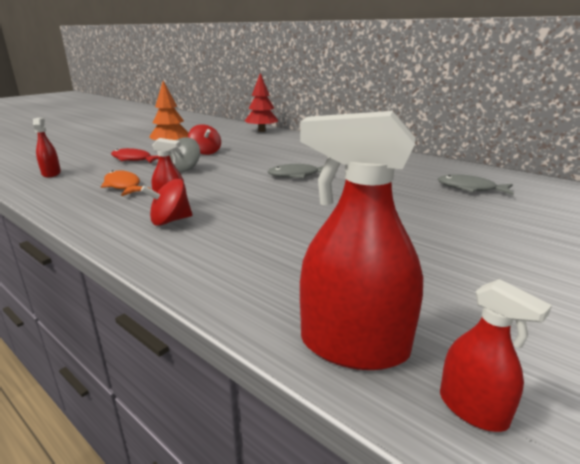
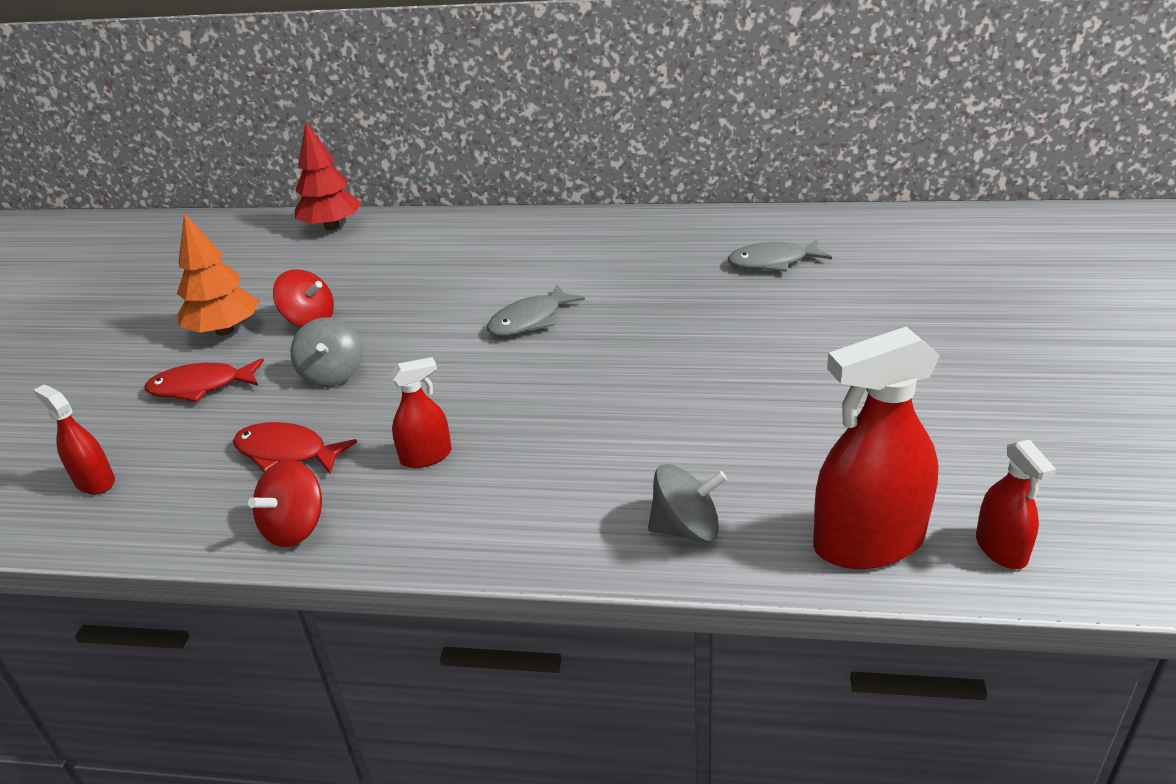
camera: 30 degrees left, 10 degrees up
orange fish [101,170,151,196] -> red fish [233,422,357,474]
red spinning top [141,179,192,226] -> red spinning top moved to [248,460,322,547]
red spray bottle [440,279,552,432] -> red spray bottle turned 60 degrees clockwise [976,439,1056,569]
none -> grey spinning top [648,464,727,542]

